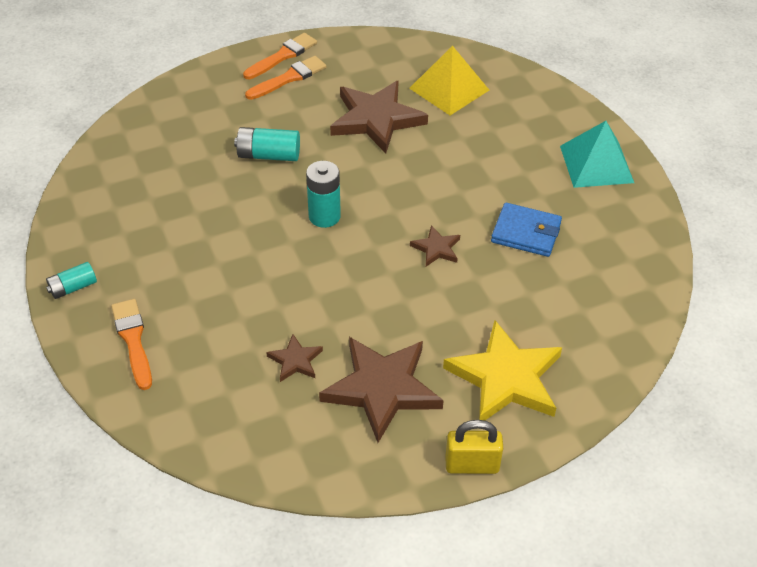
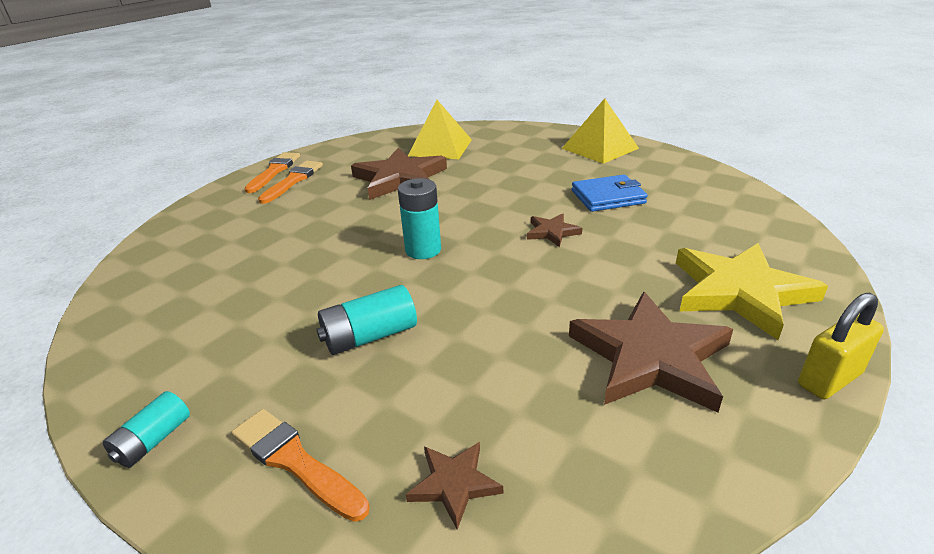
camera: 30 degrees left, 15 degrees down
turquoise battery [234,127,300,161] -> turquoise battery moved to [316,285,417,355]
brown star [266,334,323,382] -> brown star moved to [406,442,503,530]
turquoise pyramid [560,121,634,188] -> yellow pyramid [562,98,639,164]

